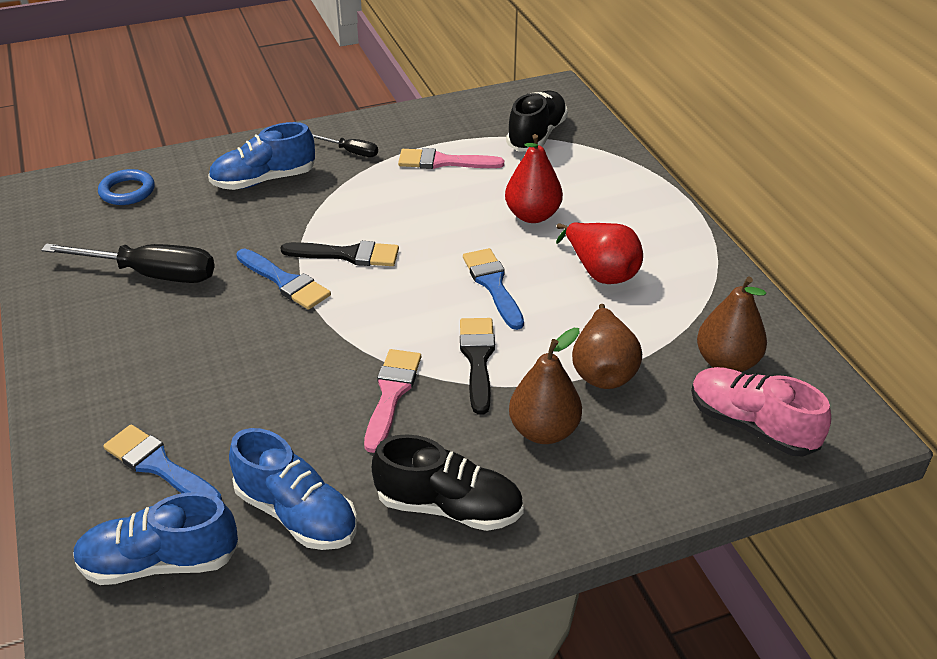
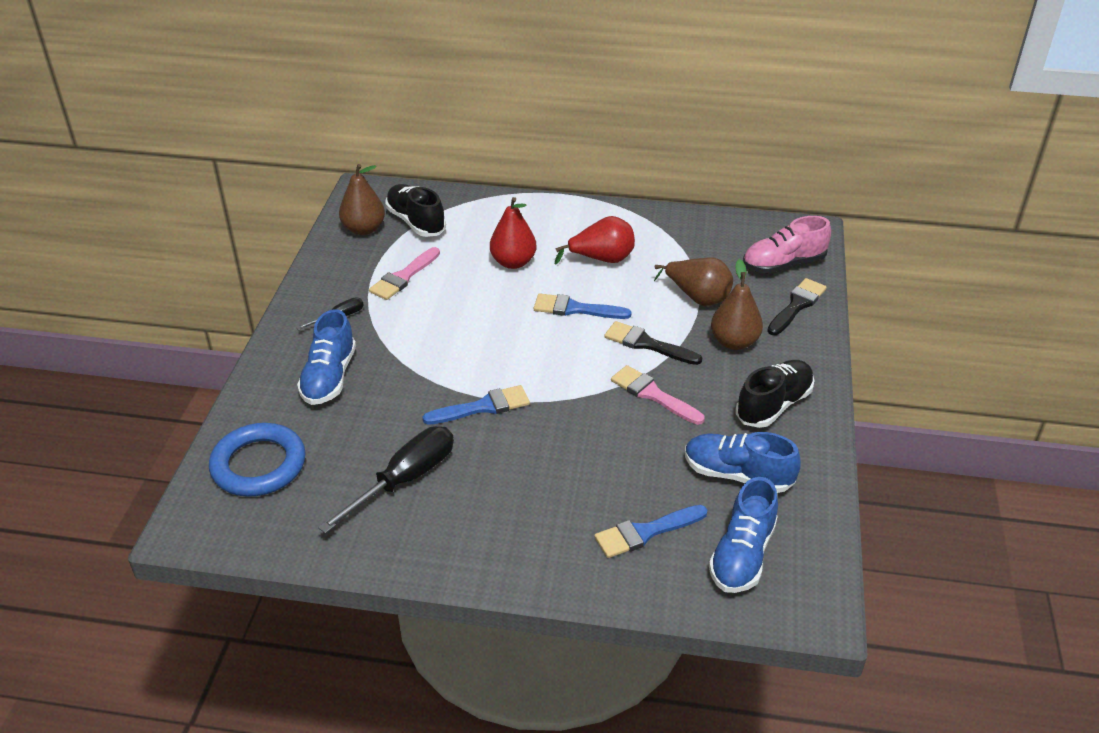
camera: 60 degrees left, 0 degrees up
blue ring [98,169,155,205] -> blue ring [209,423,306,497], size x1.66
blue shoe [229,428,357,550] -> blue shoe turned 135 degrees counterclockwise [685,432,801,493]
black brush [280,241,399,266] -> black brush moved to [767,278,827,335]
brown pear [697,277,767,372] -> brown pear moved to [339,164,385,235]

